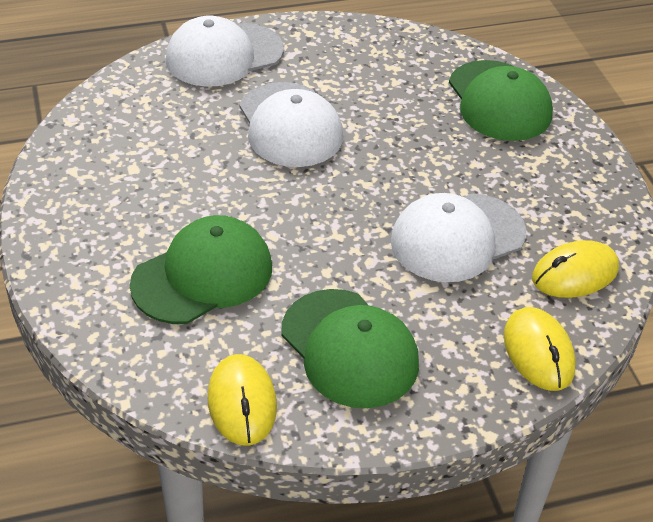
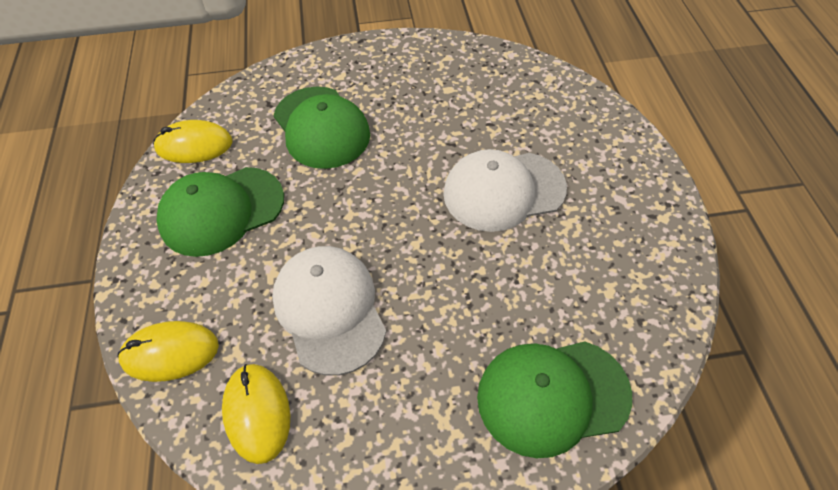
camera: 100 degrees right, 10 degrees up
white cap [166,16,284,87] -> none

